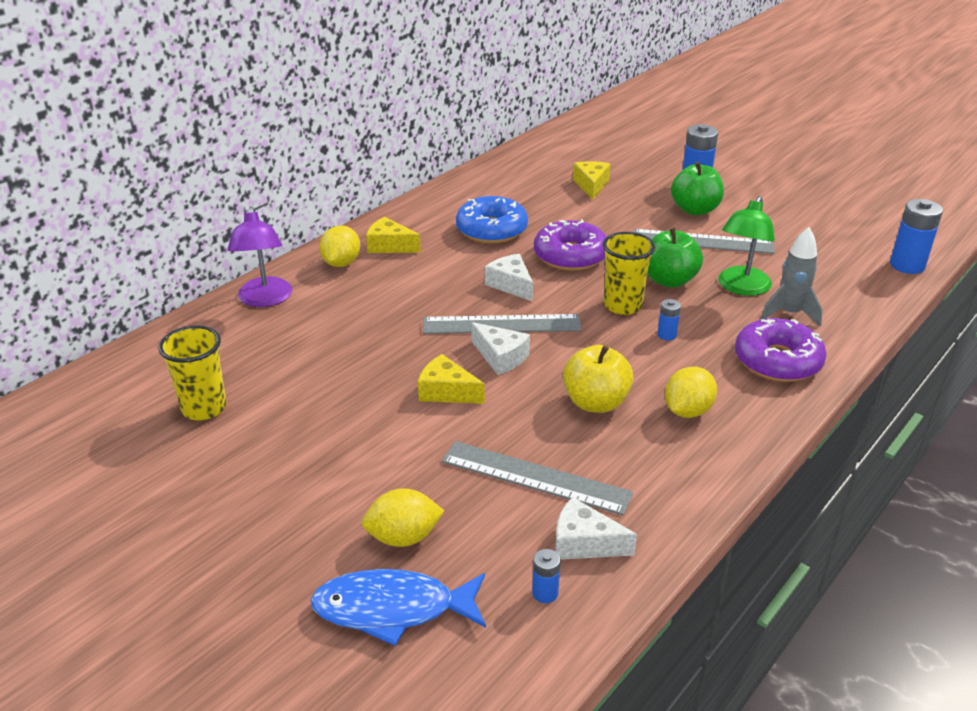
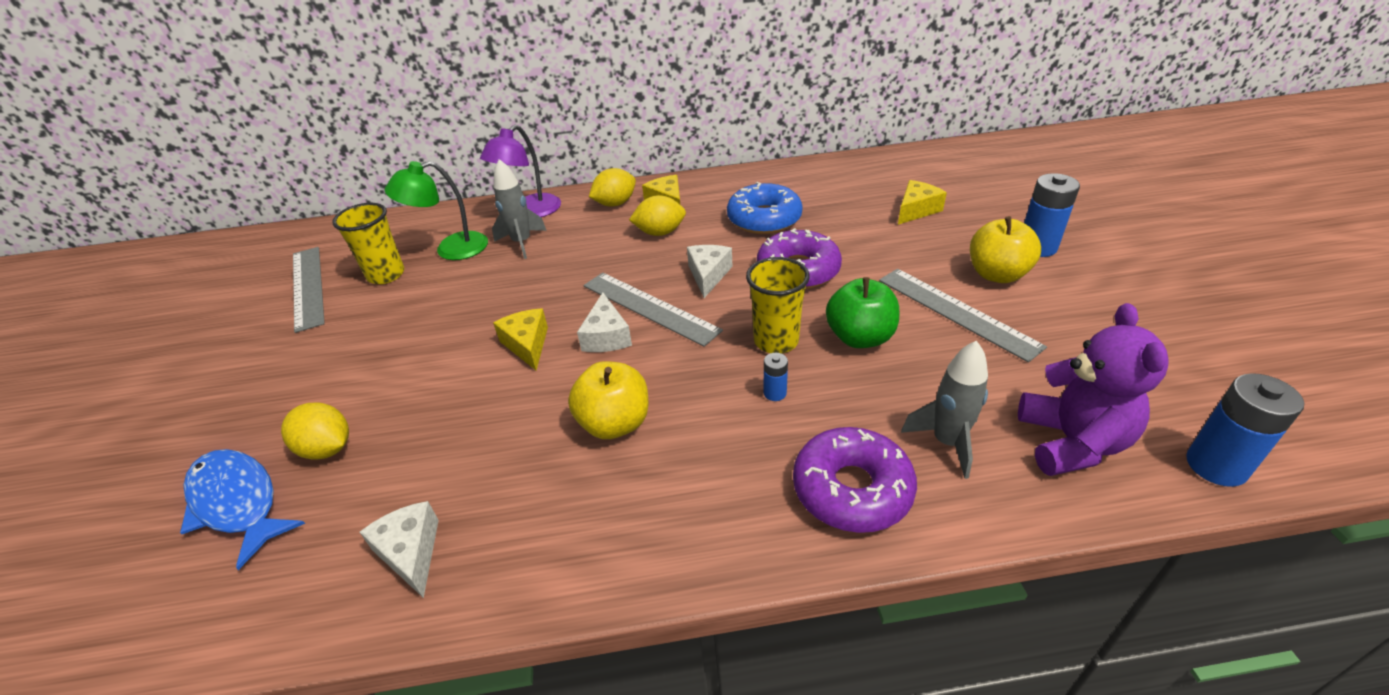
camera: 45 degrees right, 5 degrees up
grey ruler [442,441,633,515] -> grey ruler moved to [293,247,325,333]
blue battery [532,549,561,603] -> none
yellow lemon [665,367,717,418] -> yellow lemon moved to [629,195,686,236]
green apple [671,162,724,215] -> yellow apple [970,216,1041,283]
green lamp [718,196,775,296] -> green lamp moved to [385,161,488,260]
none -> grey rocket [492,159,547,259]
none -> purple teddy bear [1018,303,1169,476]

